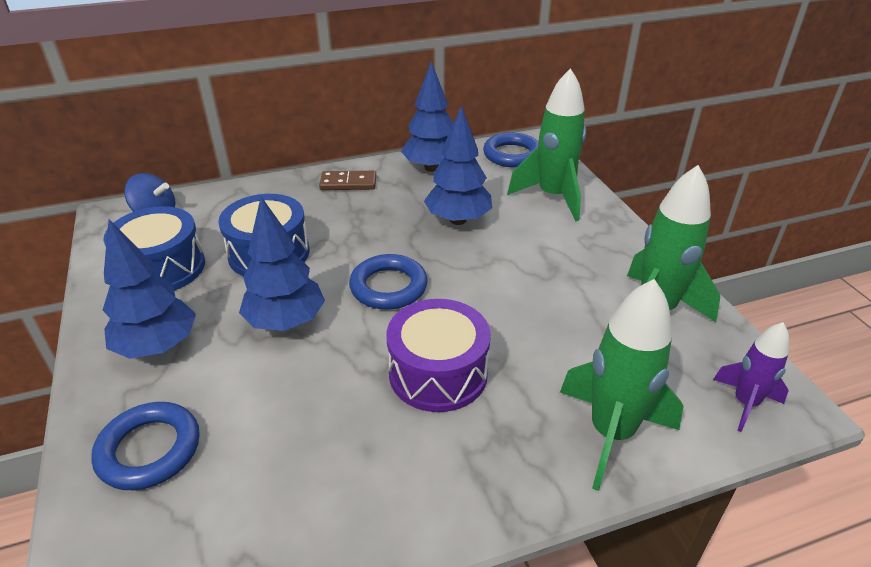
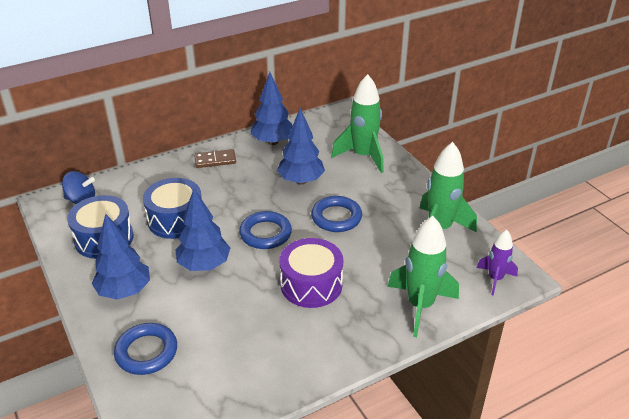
camera: 10 degrees left, 0 degrees up
blue ring [483,132,538,168] -> blue ring moved to [311,196,362,232]

